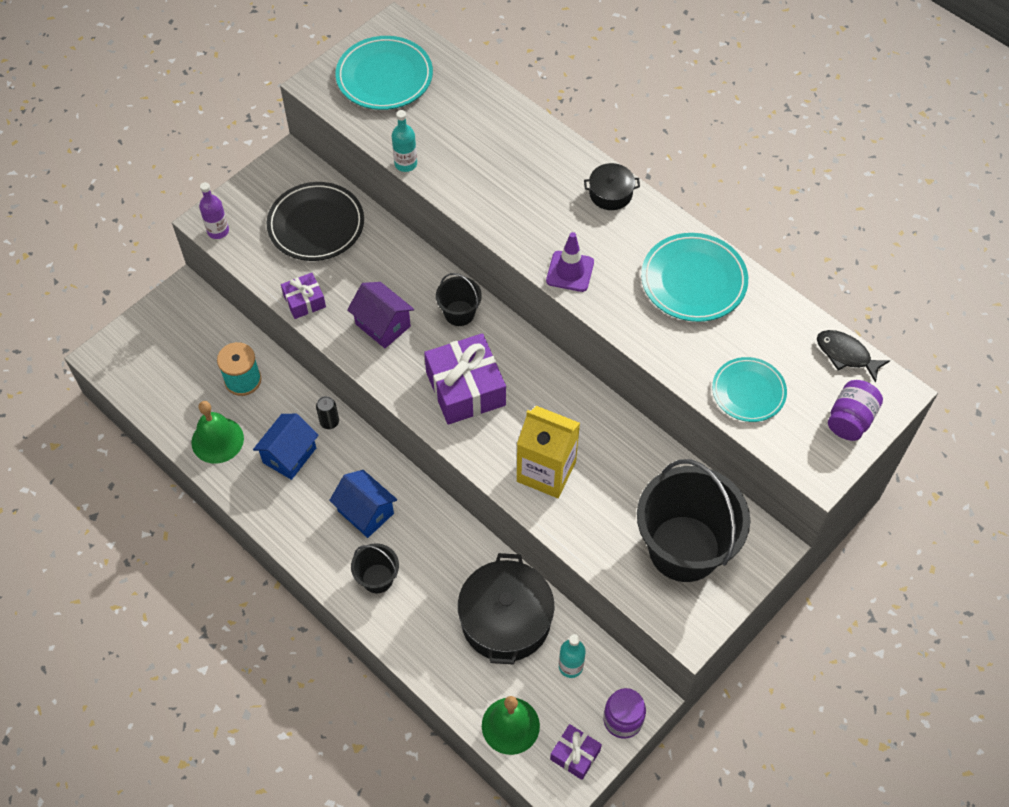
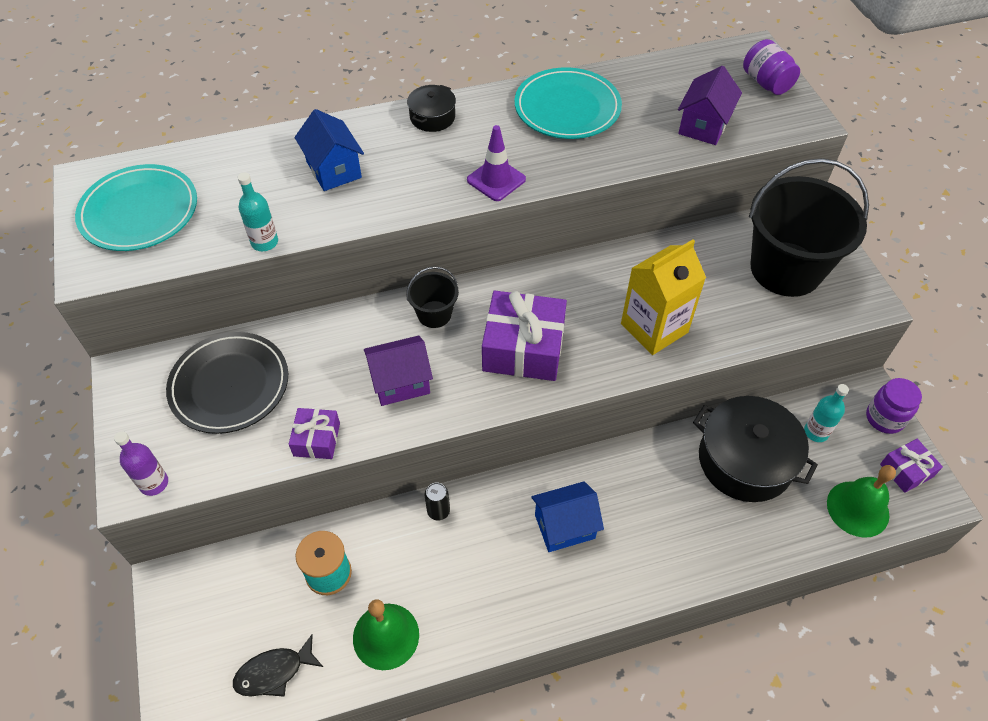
camera: 60 degrees left, 5 degrees down
blue house [253,414,319,480] -> blue house moved to [295,109,364,191]
black bucket [351,543,399,593] -> none
turquoise plate [712,357,787,422] -> purple house [678,66,742,145]
black fish [817,330,890,383] -> black fish moved to [233,634,323,697]

